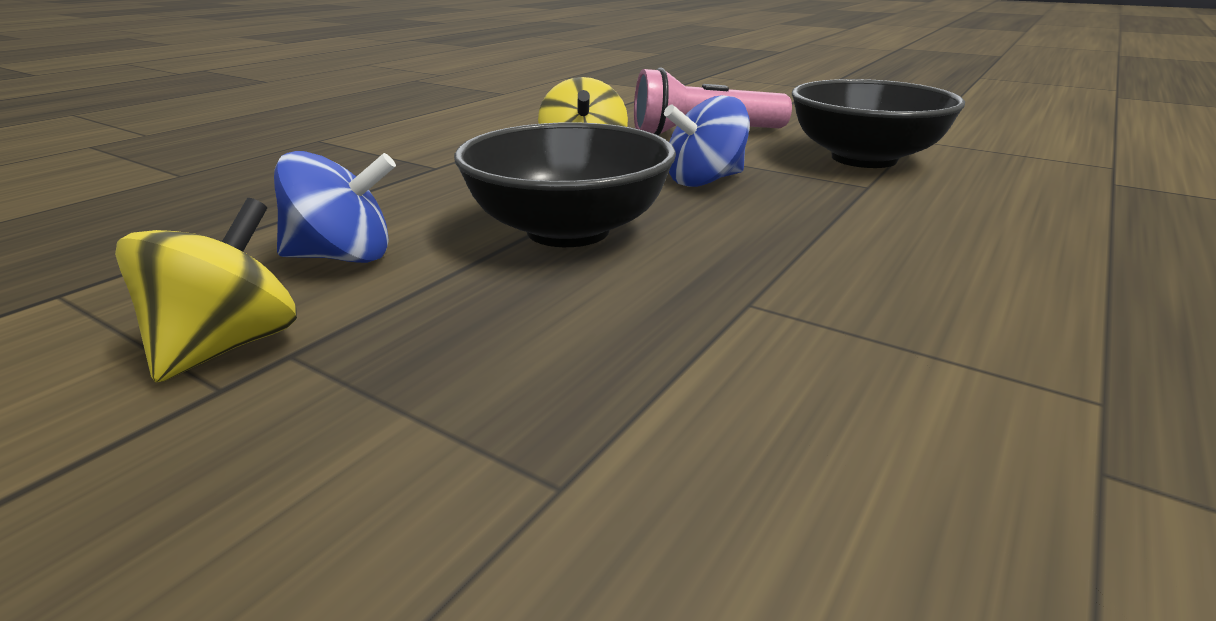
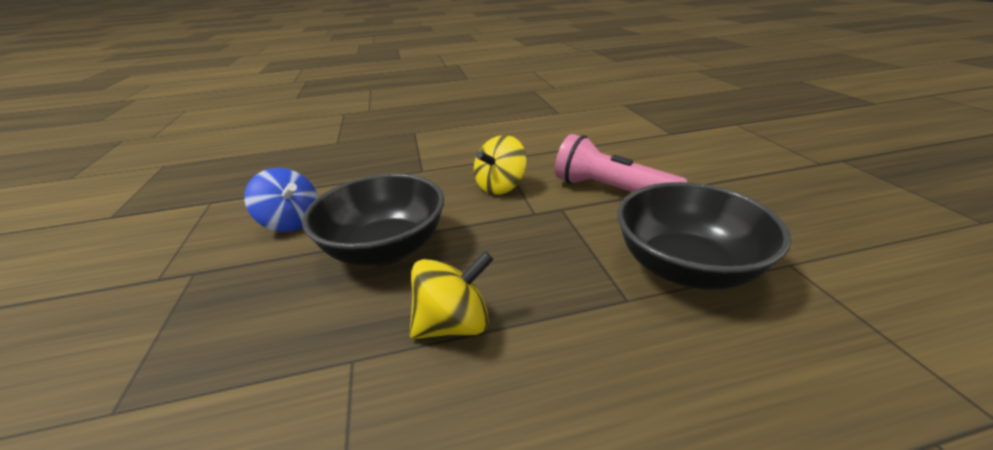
camera: 45 degrees right, 5 degrees up
yellow spinning top [115,198,297,383] -> yellow spinning top moved to [410,251,494,339]
blue spinning top [664,95,750,187] -> none

